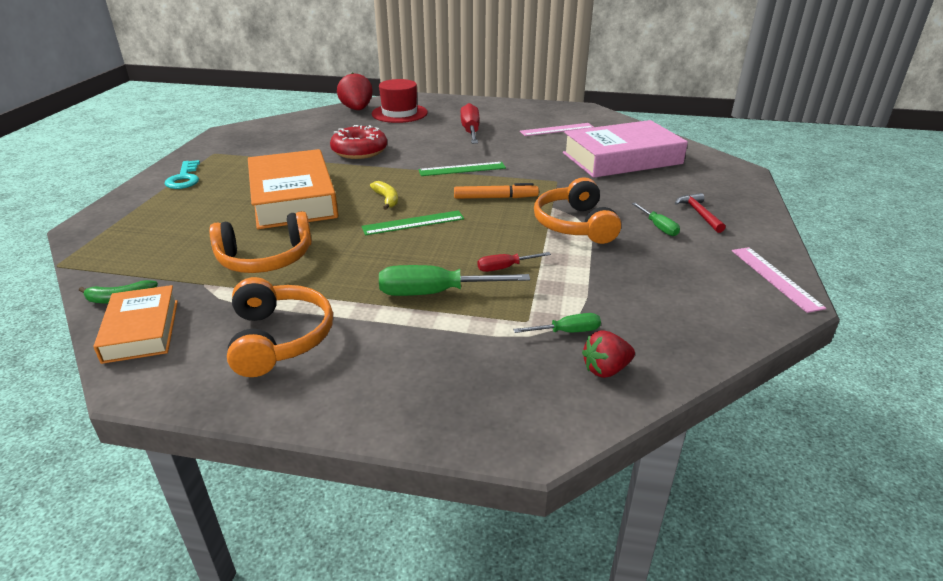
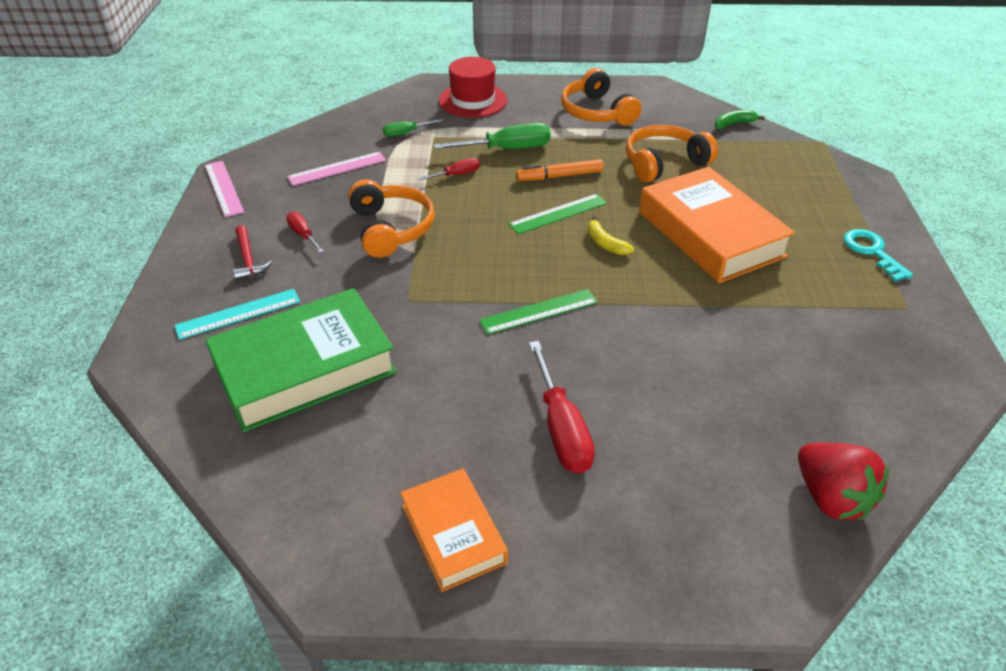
camera: 170 degrees right, 10 degrees up
orange book [93,285,178,364] -> orange book moved to [400,468,508,592]
red donut [330,125,387,159] -> none
red hat [372,79,428,123] -> red hat moved to [439,57,507,118]
orange marker [454,183,539,199] -> orange marker moved to [516,159,604,181]
pink ruler [520,123,593,136] -> pink ruler moved to [287,152,386,186]
pink book [563,120,688,178] -> green book [206,288,397,432]
red strawberry [582,330,635,378] -> none
green screwdriver [632,203,680,236] -> red screwdriver [286,212,324,253]
none -> turquoise ruler [174,289,300,340]

